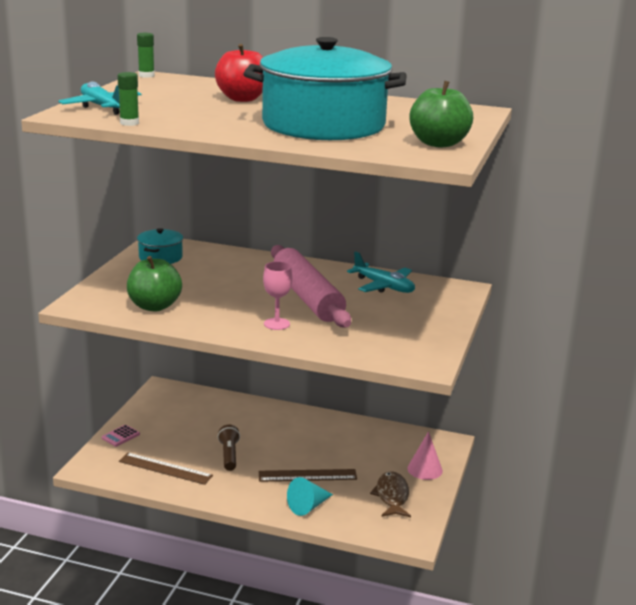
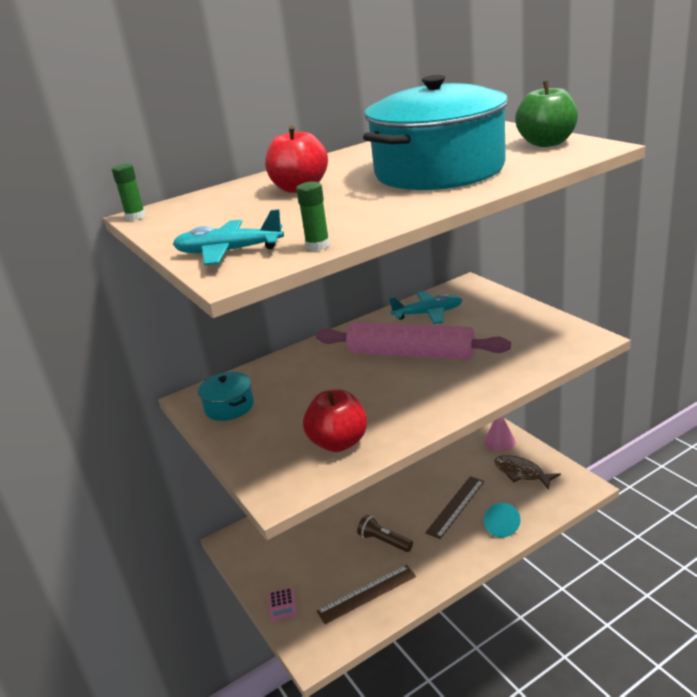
camera: 45 degrees left, 5 degrees up
green apple [127,256,182,312] -> red apple [303,390,367,452]
pink goblet [263,261,292,330] -> none

